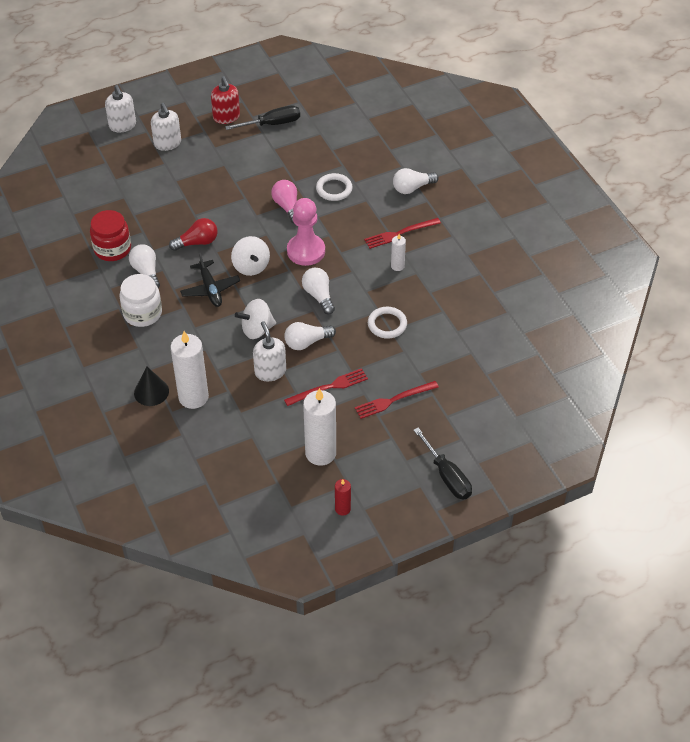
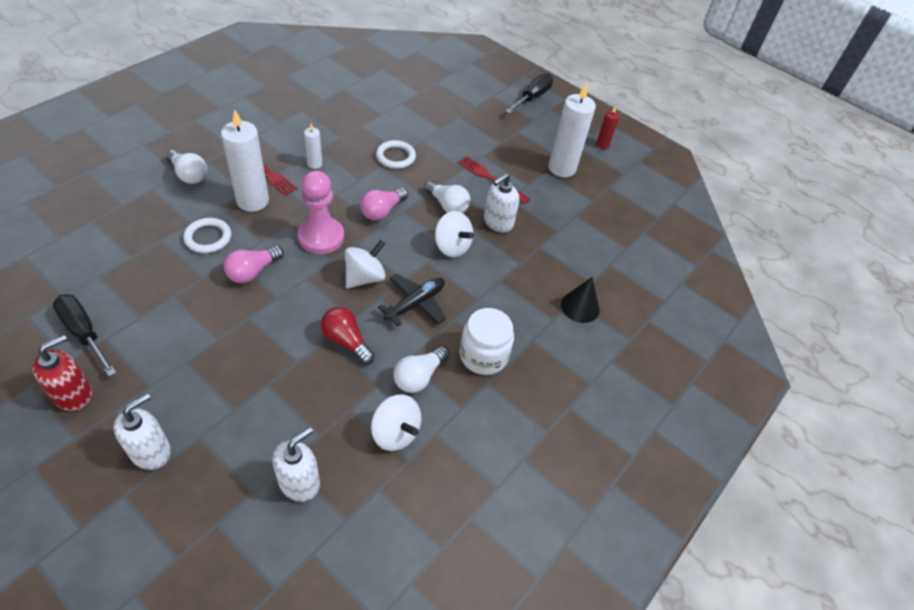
camera: 120 degrees left, 0 degrees up
red jar [90,210,131,261] -> white spinning top [371,394,421,451]
white soap dispenser [105,85,136,132] -> white soap dispenser moved to [272,427,320,502]
white candle [170,331,209,409] -> white candle moved to [221,109,269,212]
white light bulb [302,268,335,314] -> pink light bulb [360,188,408,221]
red fork [355,381,439,419] -> none

